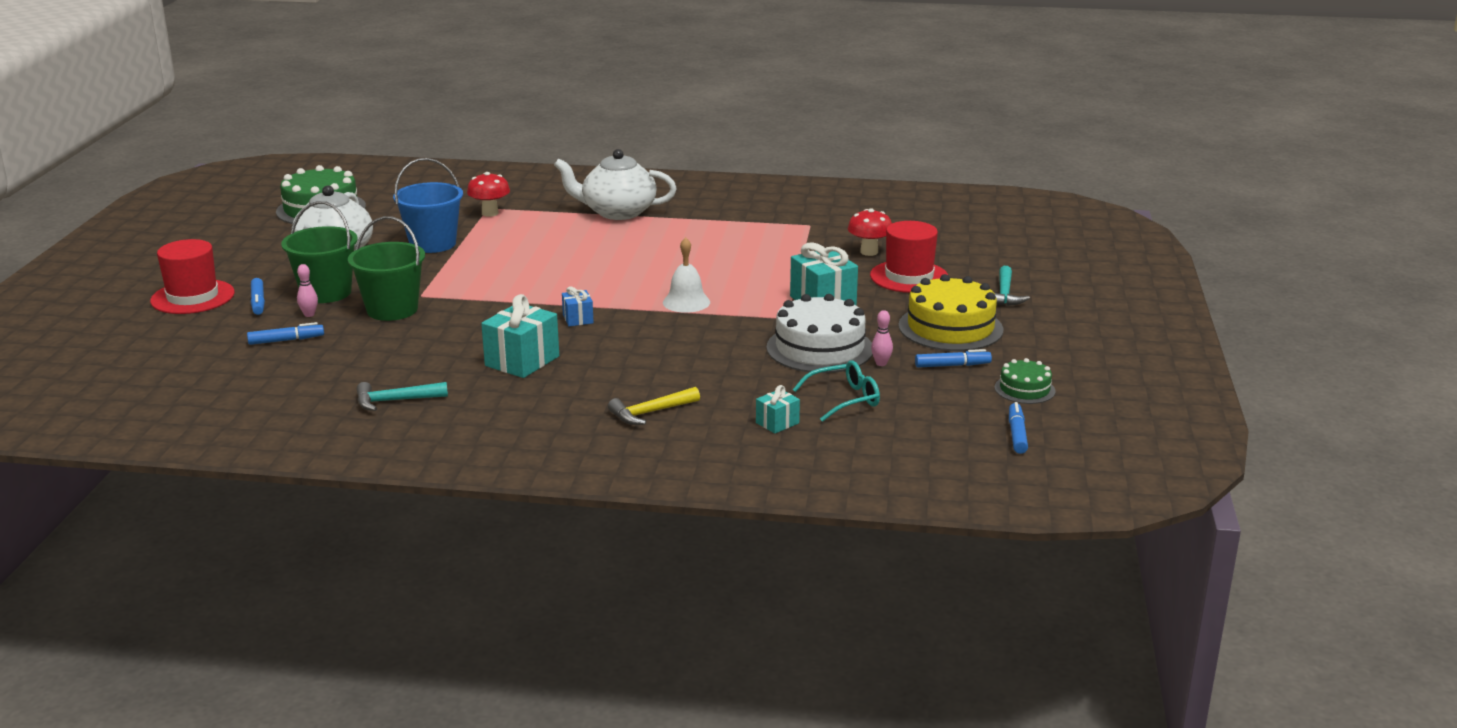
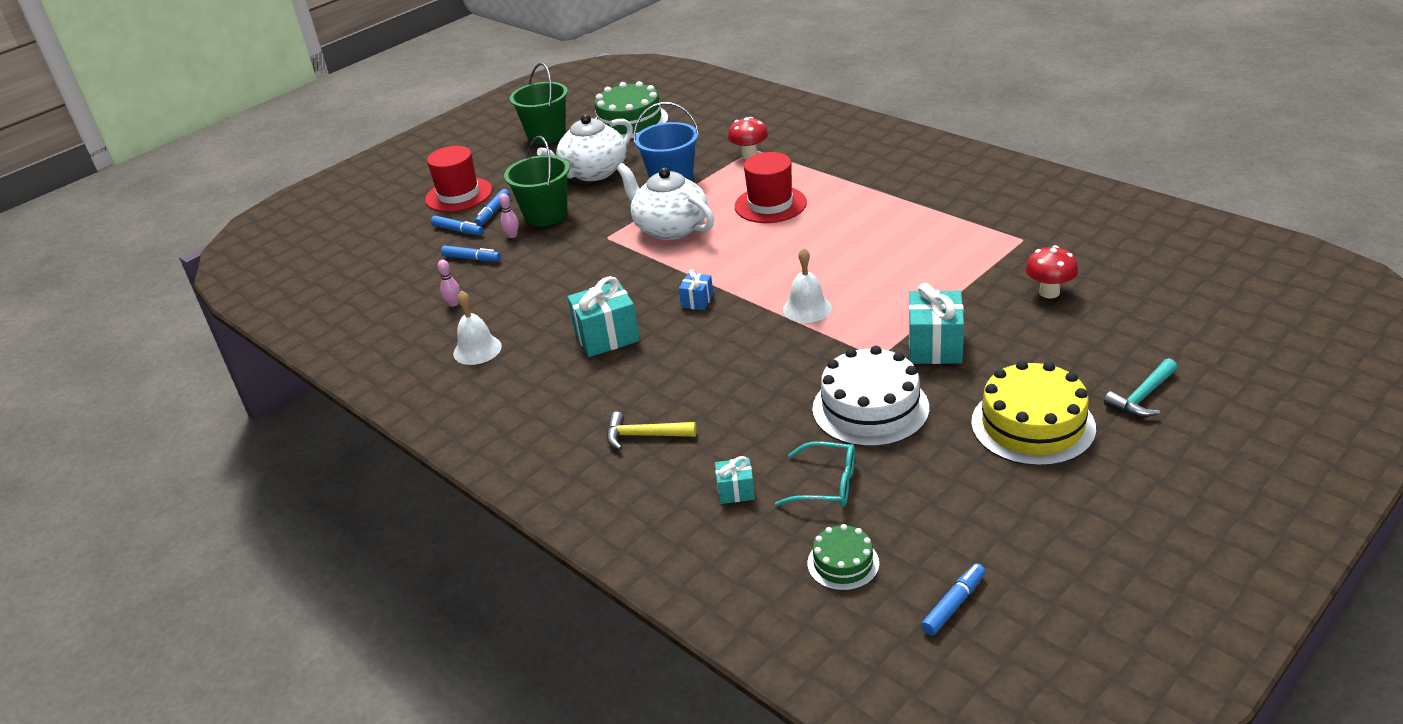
camera: 40 degrees right, 10 degrees up
green bucket [348,216,425,321] -> green bucket moved to [510,63,568,144]
turquoise hammer [357,382,448,411] -> white bell [453,290,502,365]
white teapot [554,149,677,220] -> white teapot moved to [617,163,714,240]
red hat [870,221,948,293] -> red hat moved to [735,152,807,223]
pink bowling pin [871,310,893,366] -> pink bowling pin moved to [438,260,460,307]
blue marker [915,349,992,368] -> blue marker moved to [431,216,483,235]
green cake [995,358,1056,404] -> green cake moved to [808,524,879,591]

